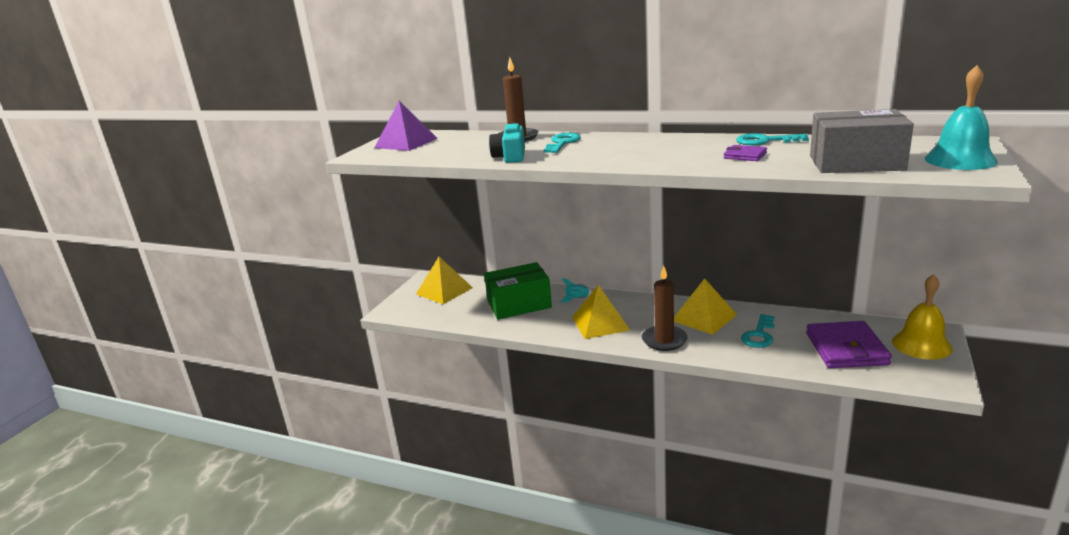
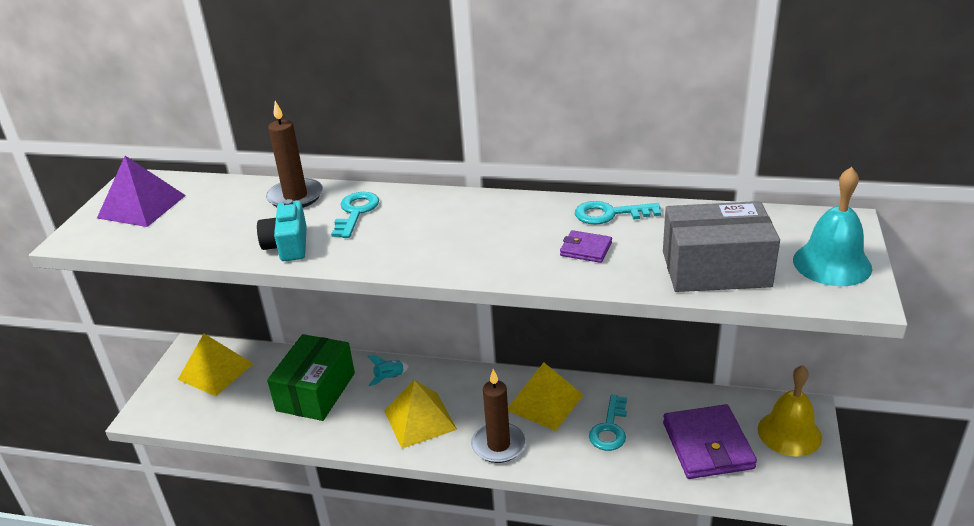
camera: 10 degrees left, 10 degrees up
green box [484,262,552,319] -> green box turned 45 degrees counterclockwise [267,334,355,421]

